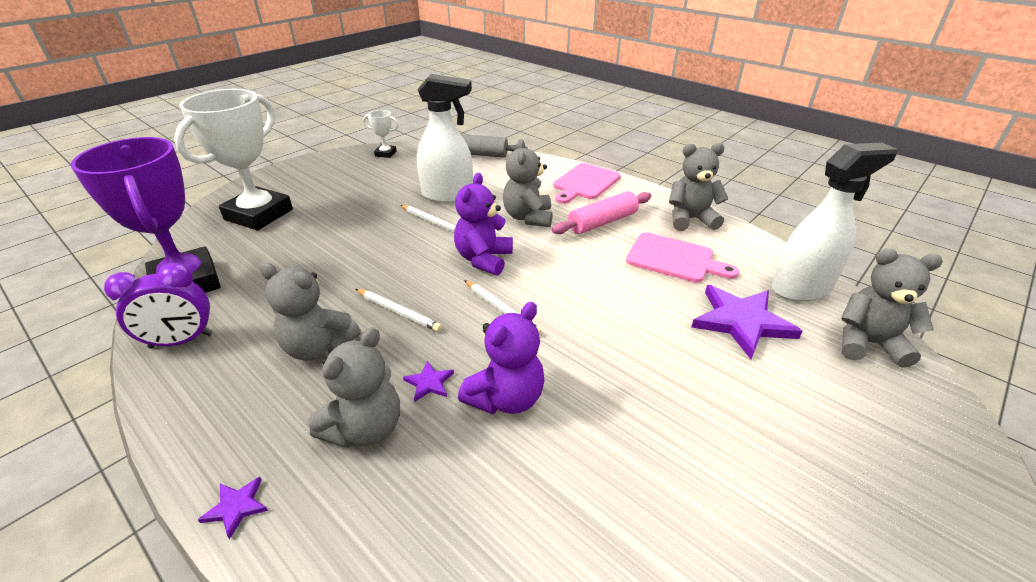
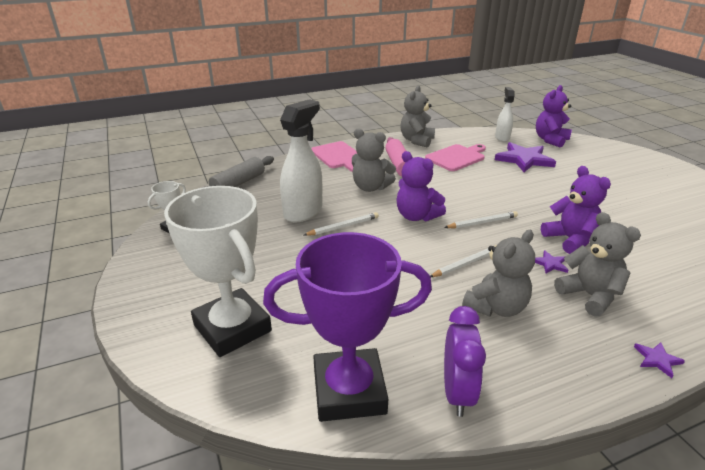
camera: 65 degrees left, 5 degrees down
white spray bottle [772,143,898,302] -> white spray bottle [495,87,514,142], size x0.59
grey teddy bear [841,249,943,368] -> purple teddy bear [536,85,572,147]

